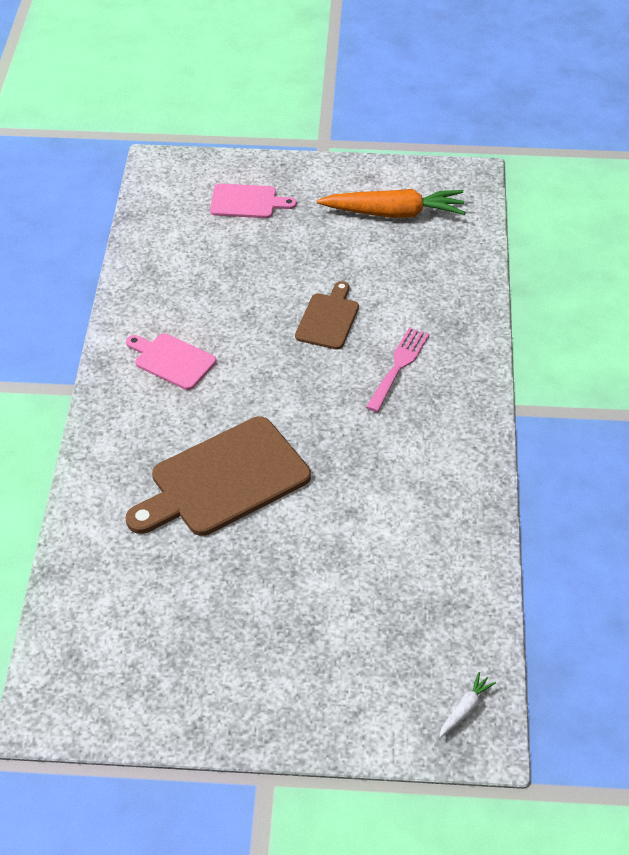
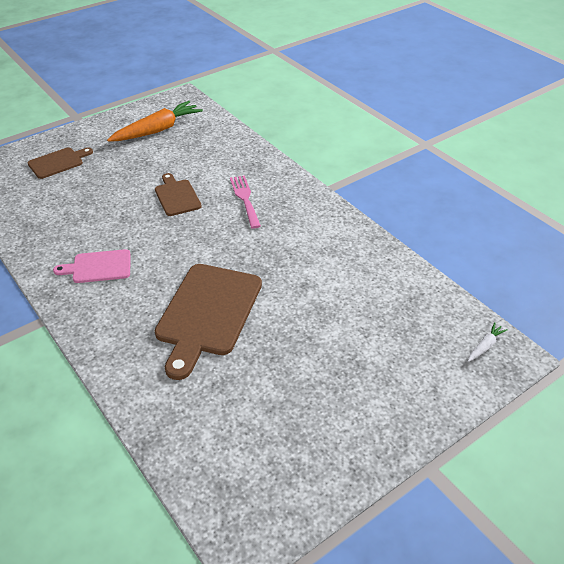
camera: 40 degrees left, 5 degrees down
pink cutting board [210,184,297,218] -> brown cutting board [28,147,93,179]
white carrot [439,672,496,738] -> white carrot turned 45 degrees clockwise [468,322,508,362]

